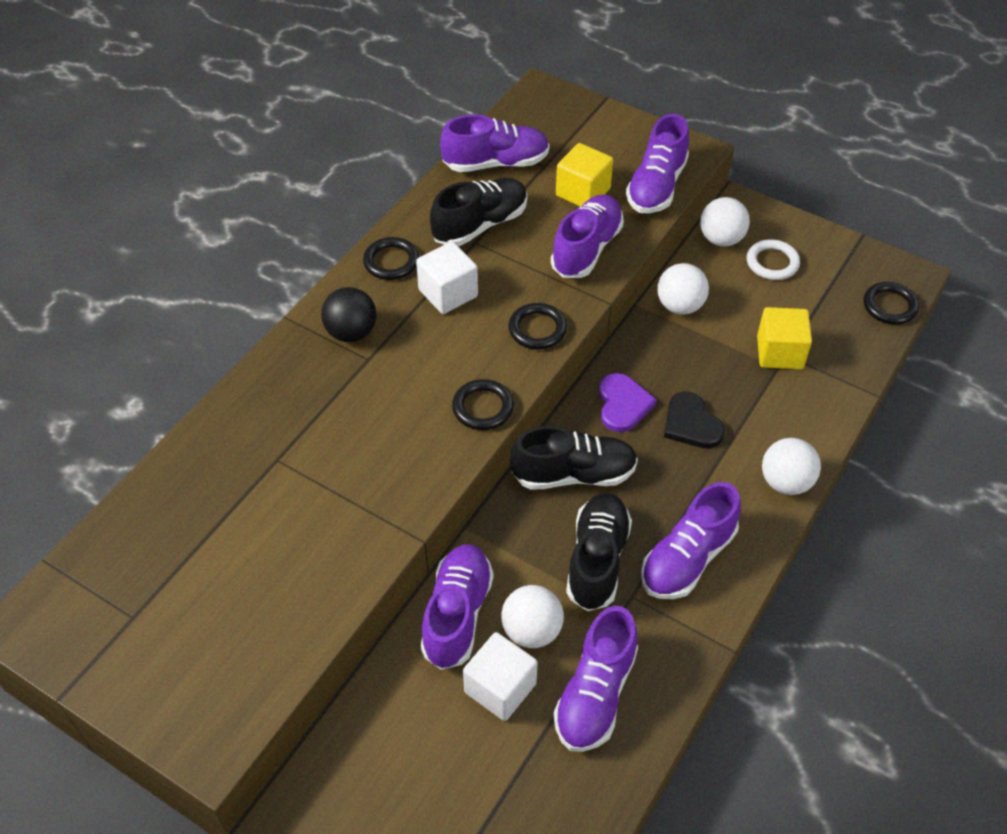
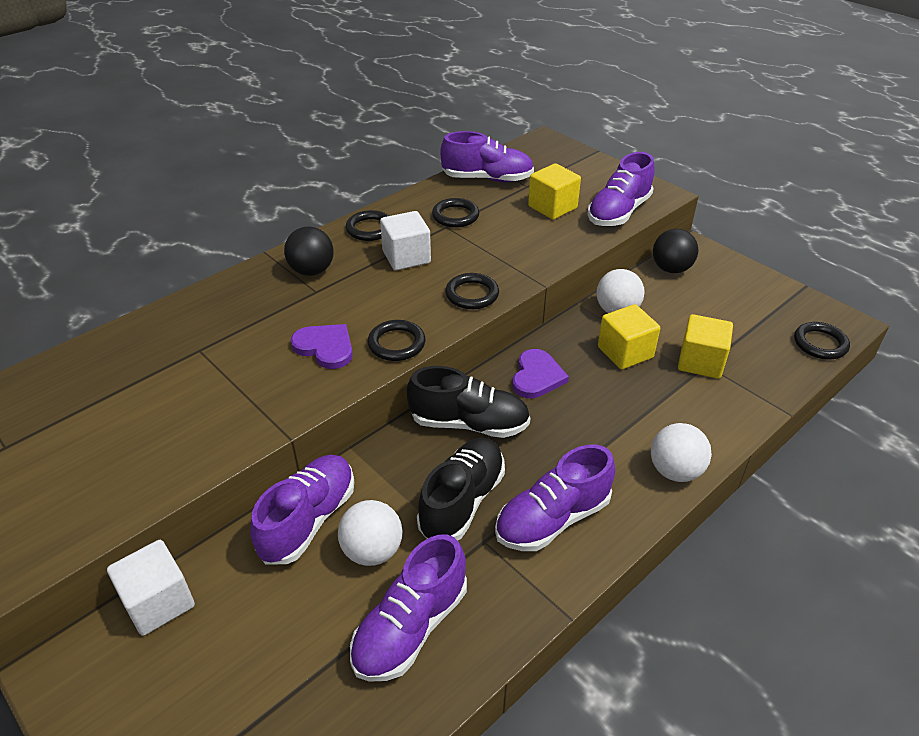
camera: 15 degrees right, 10 degrees down
black shoe [430,178,527,246] -> black ring [432,198,479,228]
white cube [463,632,538,721] -> white cube moved to [107,540,195,636]
purple shoe [551,194,624,278] -> none
black heart [664,391,725,448] -> none
white ball [700,197,750,247] -> black ball [653,229,698,273]
white ring [747,239,800,280] -> none
none -> purple heart [291,324,353,369]
none -> yellow cube [598,304,660,369]

